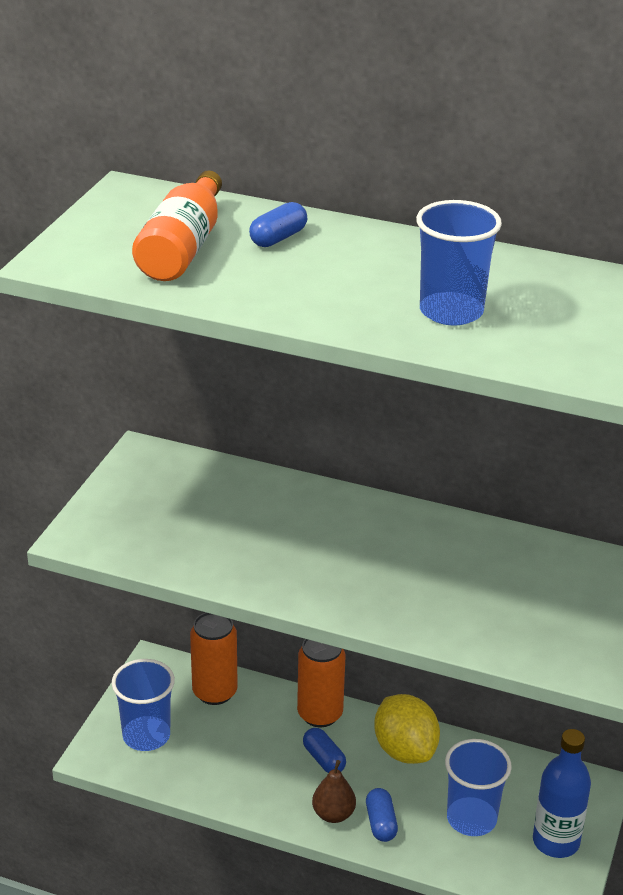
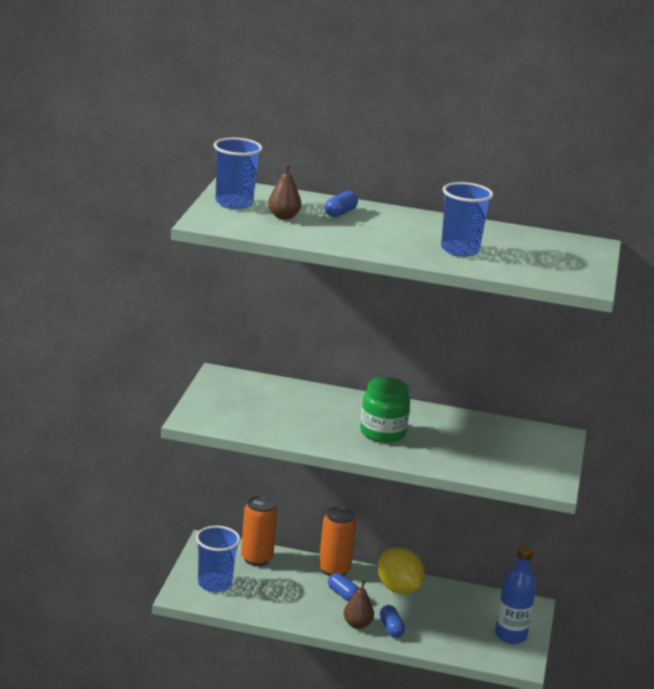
camera: 10 degrees left, 10 degrees down
orange bottle [132,171,222,281] -> brown pear [268,164,301,220]
blue cup [445,739,512,836] -> blue cup moved to [214,138,263,209]
none -> green jar [360,377,410,443]

